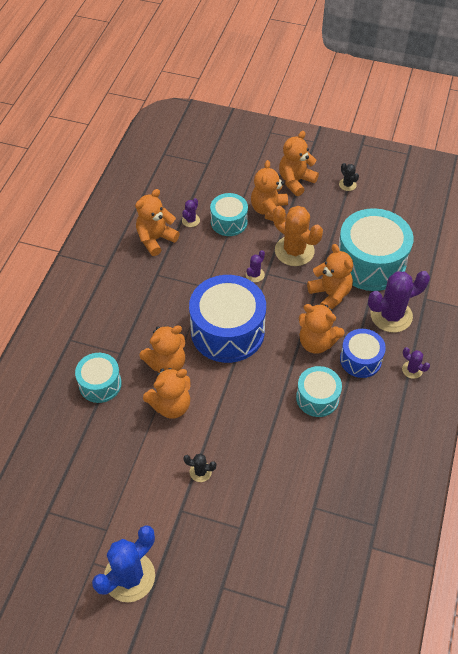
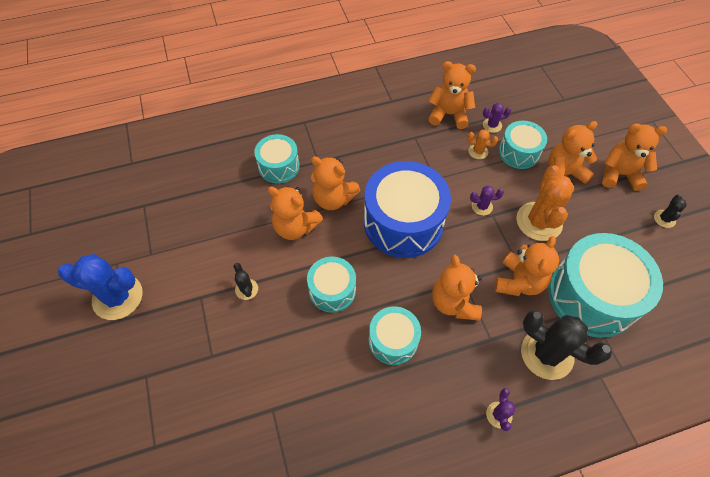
camera: 55 degrees right, 5 degrees up
blue drum [340,329,386,378] -> none
purple cactus [368,271,430,333] -> black cactus [521,310,612,380]
none -> turquoise drum [307,256,356,313]
none -> orange cactus [467,130,498,159]

